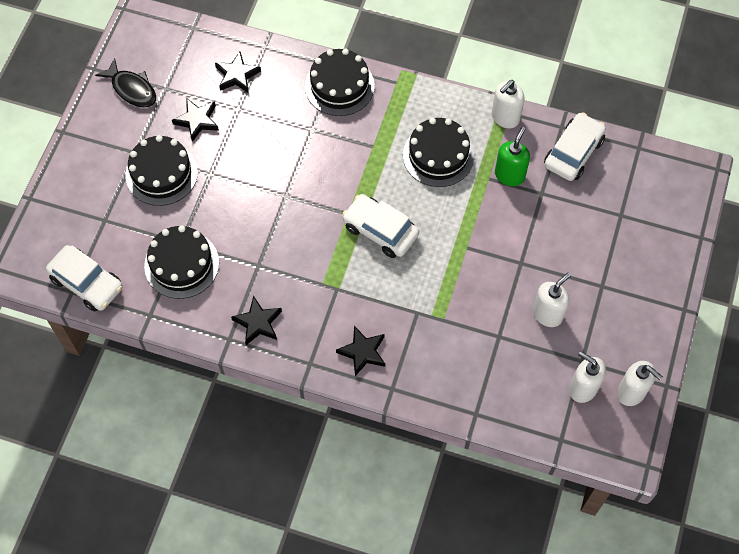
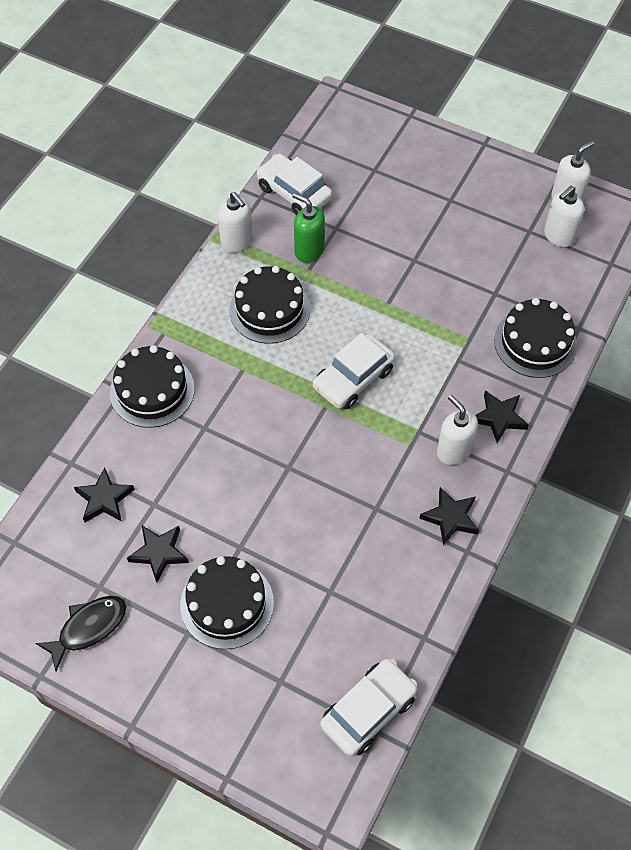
camera: 80 degrees left, 5 degrees down
black cake [144,225,219,299] -> black cake moved to [494,298,577,378]
white soap dispenser [533,273,571,327] -> white soap dispenser moved to [437,395,478,465]

